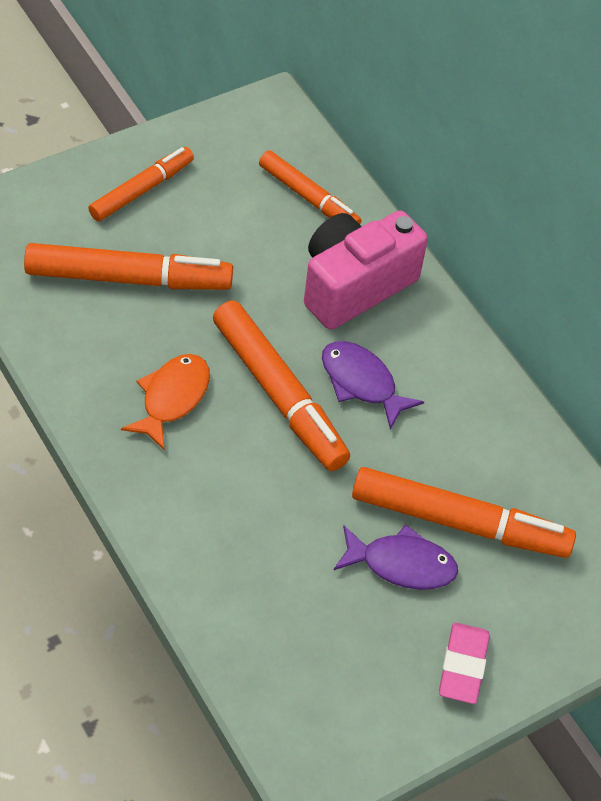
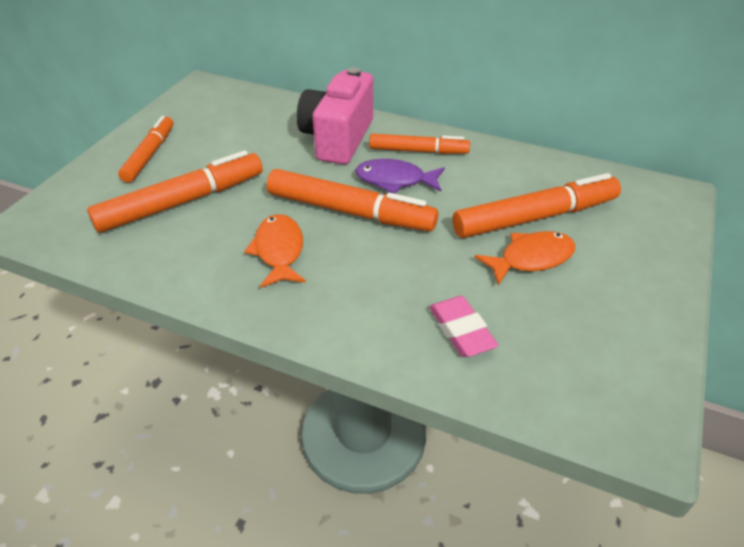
camera: 30 degrees left, 10 degrees down
orange marker [259,150,361,224] -> orange marker moved to [369,134,470,154]
purple fish [334,524,458,590] -> orange fish [475,231,575,285]
pink eraser [439,623,490,704] -> pink eraser moved to [429,296,498,357]

